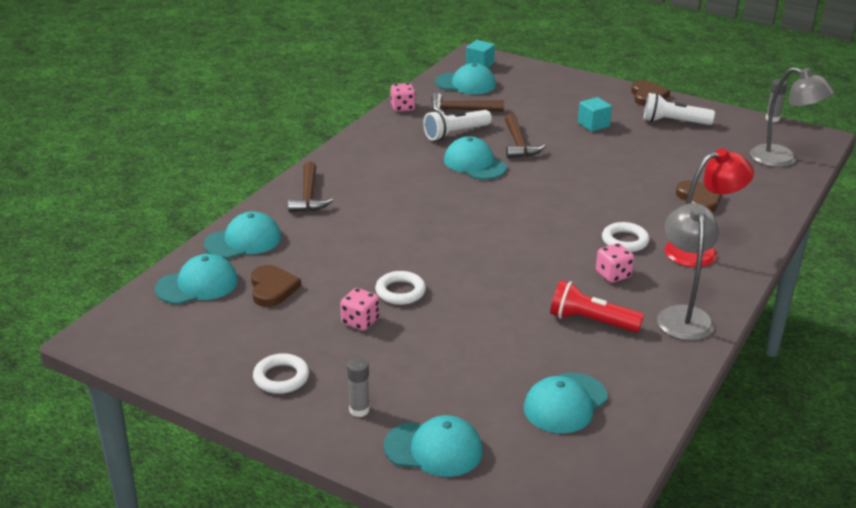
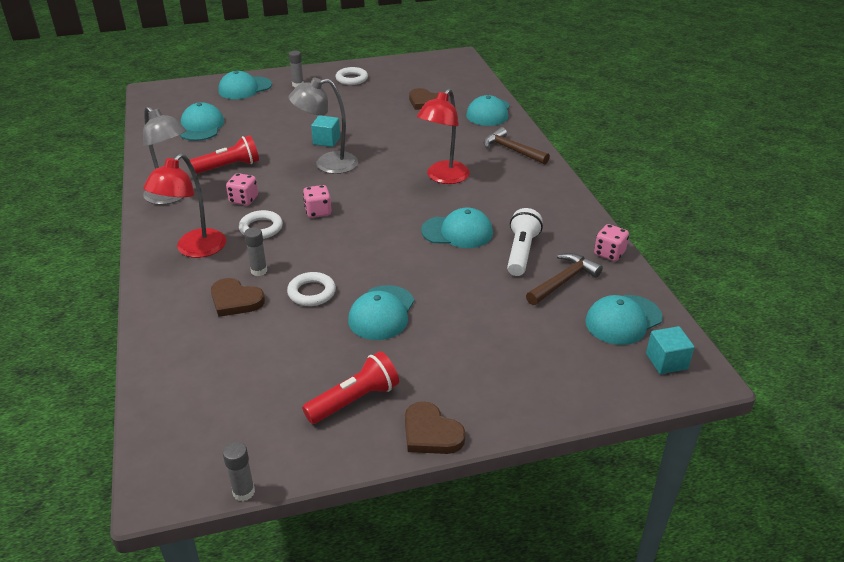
camera: 135 degrees right, 5 degrees up
turquoise cap [155,254,238,304] -> turquoise cap moved to [348,285,414,340]
pink dice [340,288,379,331] -> pink dice moved to [303,185,332,218]
white ring [375,271,426,305] -> white ring moved to [287,272,336,306]
brown hammer [505,113,545,158] -> none
turquoise cube [578,97,612,132] -> turquoise cube moved to [311,115,340,147]
white flashlight [644,93,715,125] -> red flashlight [302,351,399,424]
grey lamp [750,67,834,167] -> grey lamp moved to [288,78,358,174]
none -> grey glue stick [244,227,267,276]
none -> red lamp [417,88,470,184]

